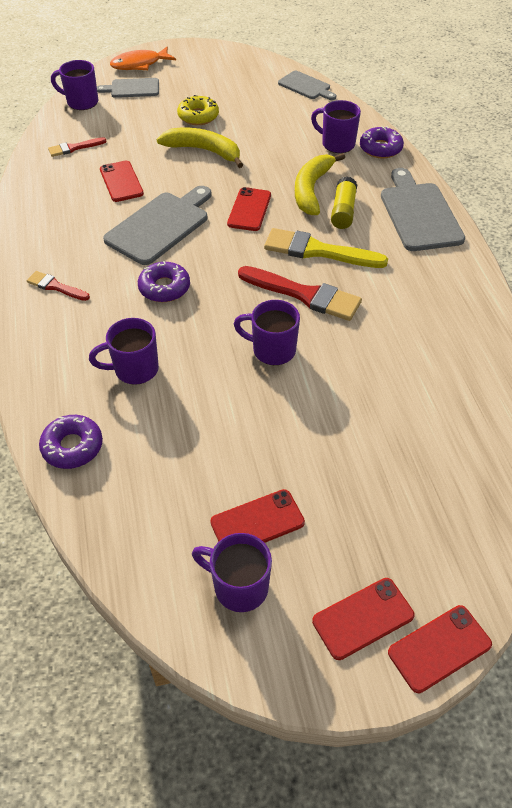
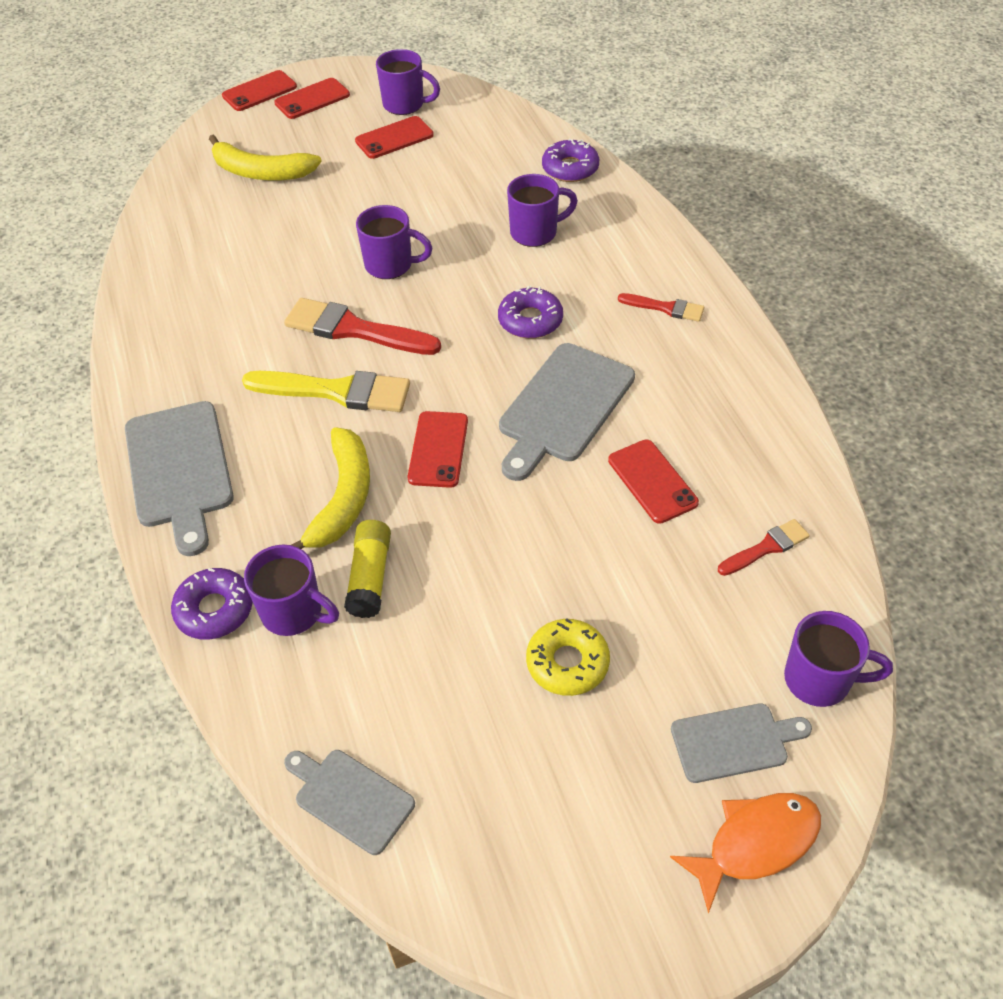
camera: 175 degrees right, 0 degrees up
yellow banana [156,128,243,168] -> yellow banana moved to [209,135,322,181]
yellow glue stick [331,176,357,229] -> yellow glue stick moved to [344,520,391,618]

